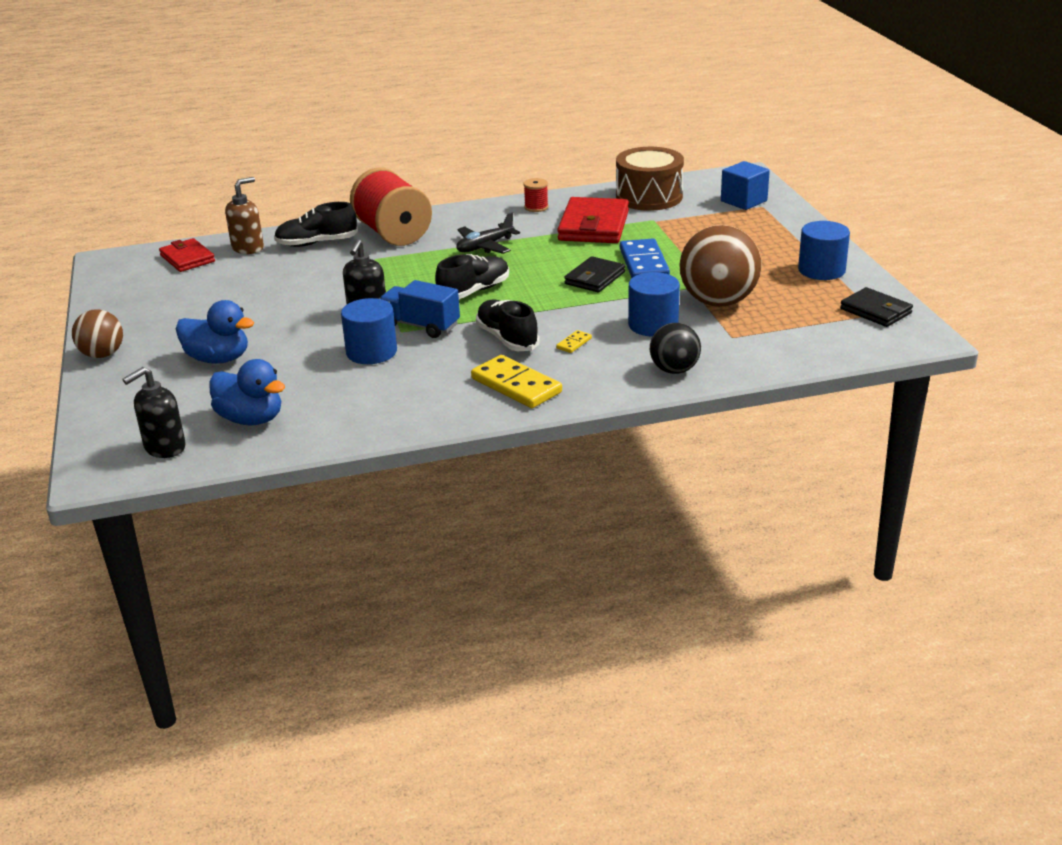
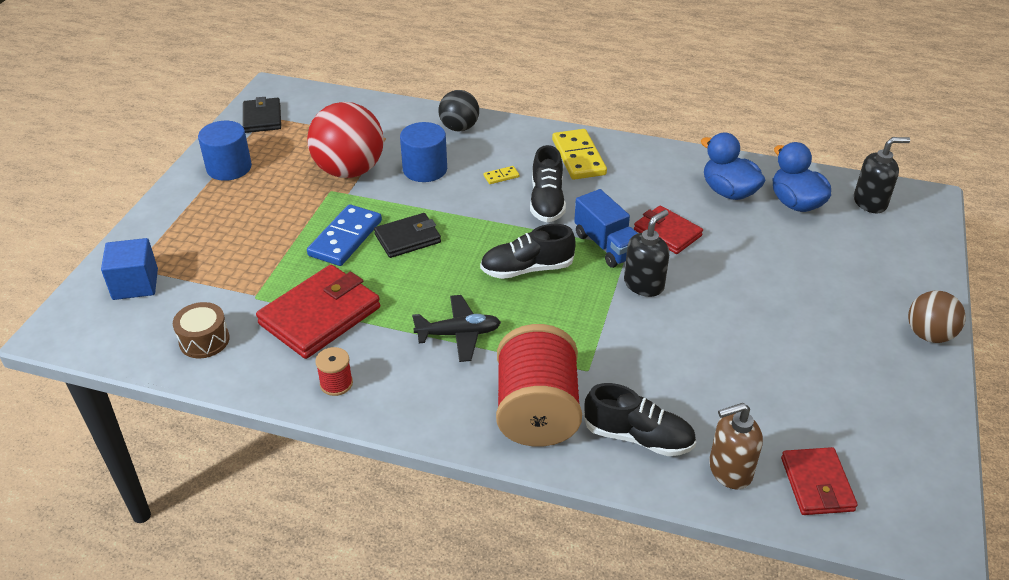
camera: 150 degrees left, 10 degrees up
blue duck [176,300,254,364] -> blue duck moved to [701,132,766,200]
blue cylinder [341,298,397,364] -> red wallet [634,205,703,254]
brown drum [616,147,684,211] -> brown drum [173,302,230,358], size x0.56
brown ball [679,225,761,307] -> red ball [307,102,384,178]

